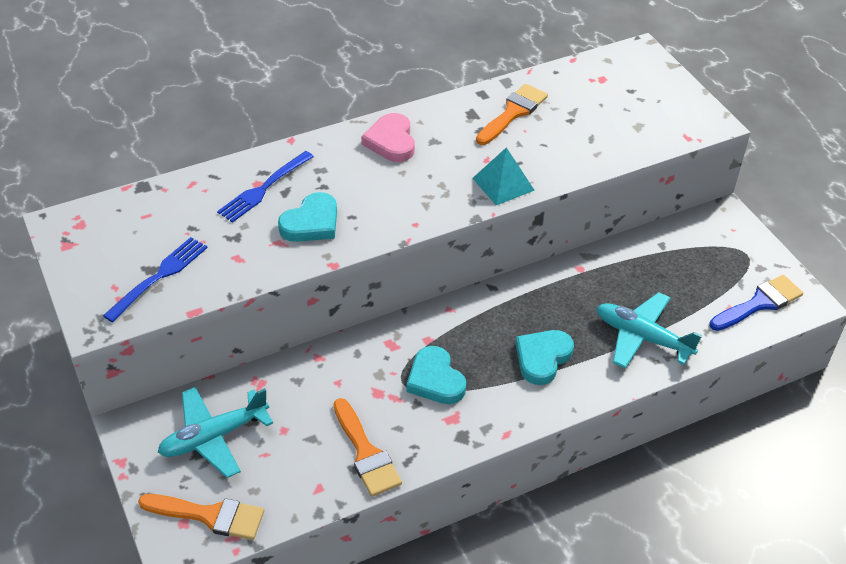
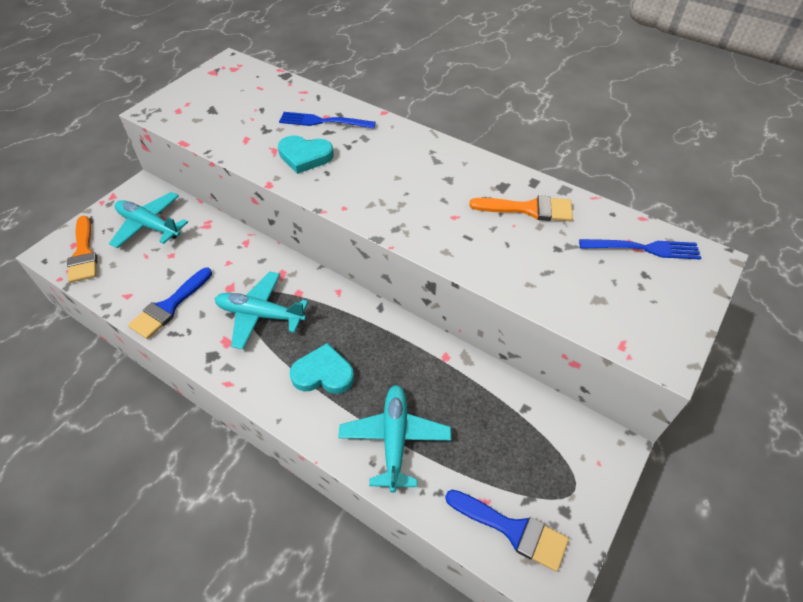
camera: 60 degrees right, 5 degrees up
blue fork [103,237,208,322] -> blue fork moved to [579,239,701,260]
orange brush [333,398,402,497] -> blue brush [128,268,212,339]
pink heart [361,113,415,162] -> none
turquoise heart [406,346,466,404] -> turquoise plane [215,271,308,350]
turquoise pyramid [472,147,535,205] -> none

